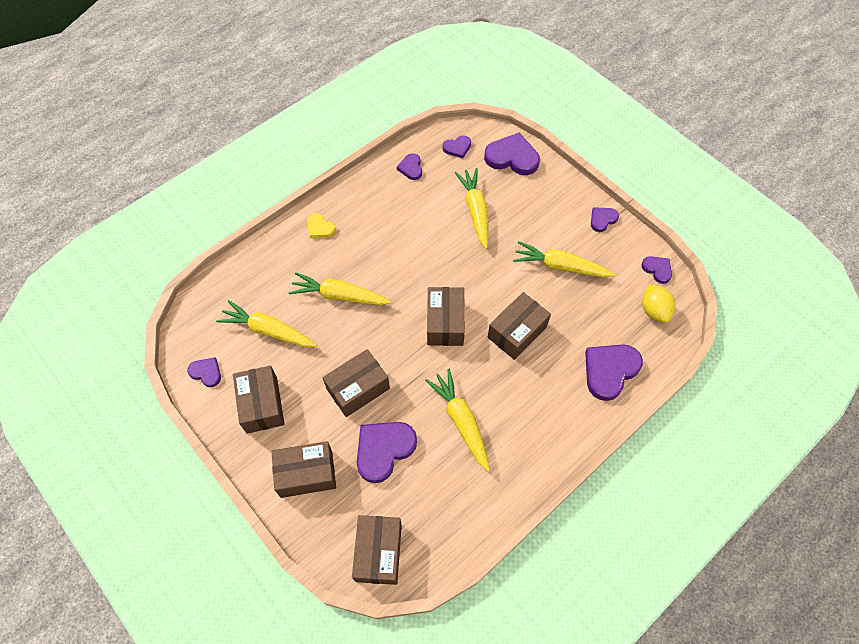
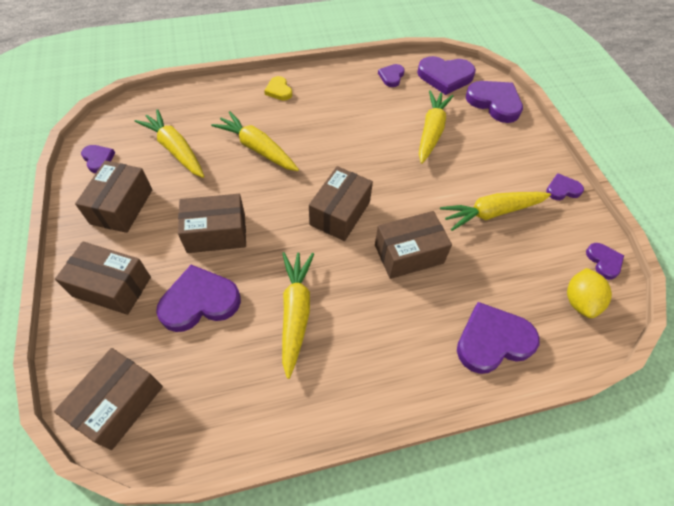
camera: 25 degrees right, 5 degrees down
purple heart [442,135,471,158] -> purple heart [417,56,476,95], size x1.85
yellow carrot [513,241,615,277] -> yellow carrot turned 60 degrees counterclockwise [440,192,551,231]

